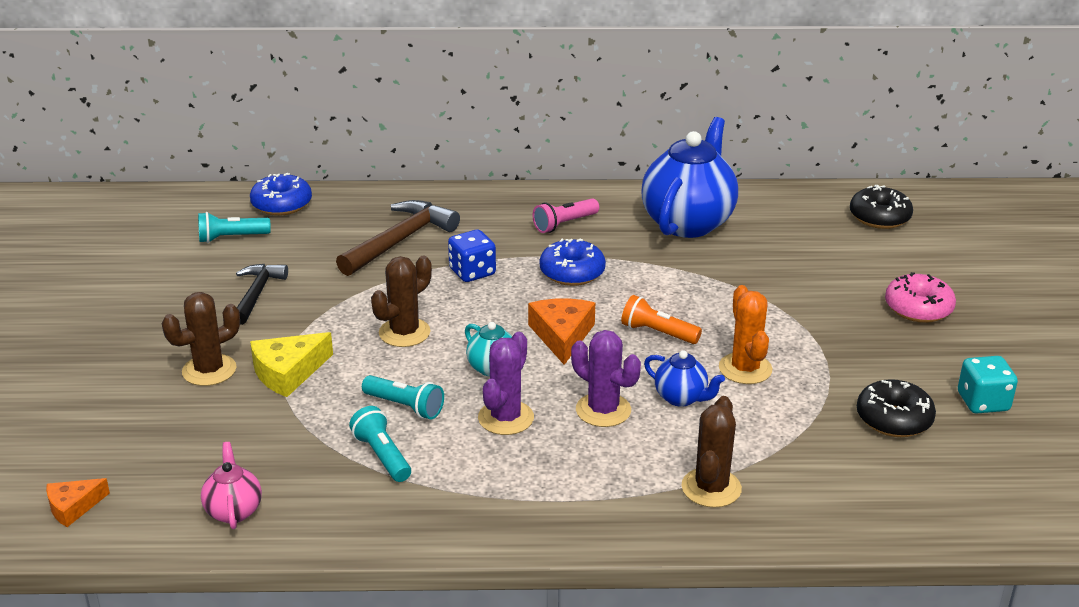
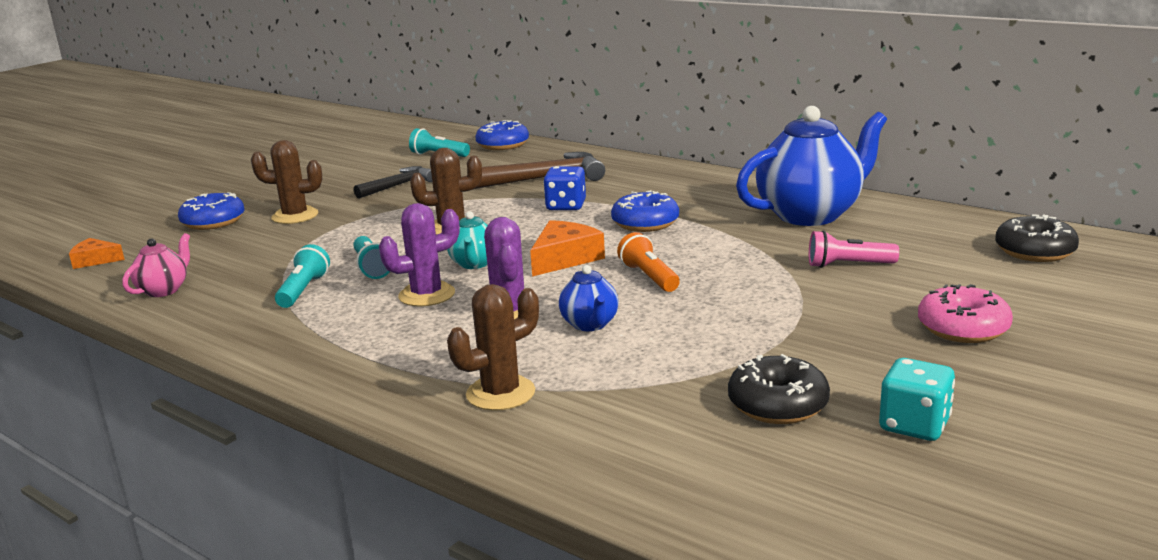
camera: 40 degrees right, 10 degrees down
yellow cheese [250,332,333,397] -> none
pink flashlight [532,198,599,233] -> pink flashlight moved to [809,230,899,268]
orange cactus [719,285,773,384] -> none
none -> blue donut [178,192,245,230]

